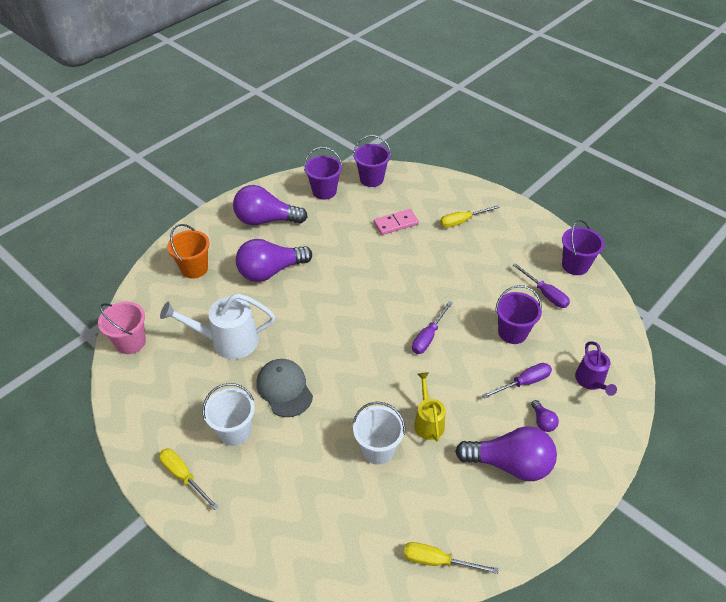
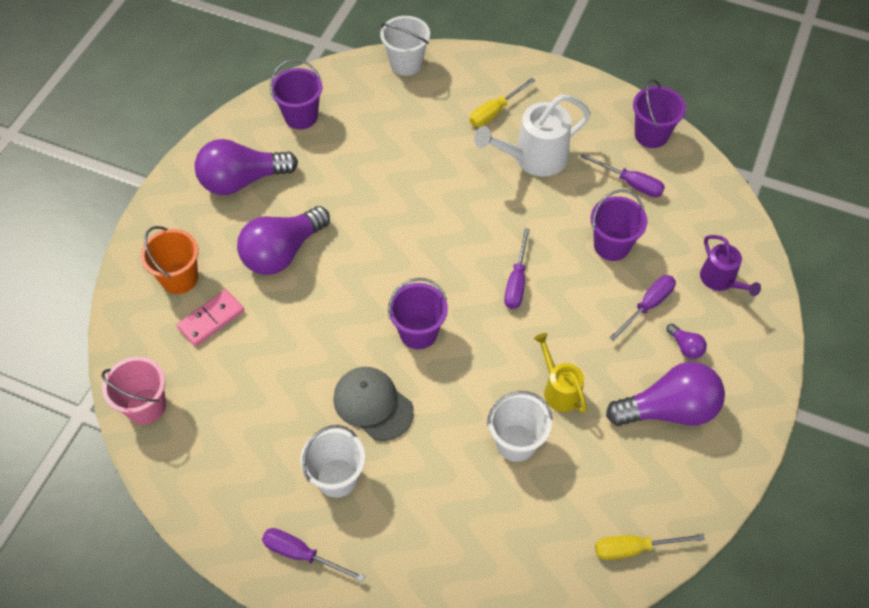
camera: 20 degrees left, 10 degrees up
yellow screwdriver [159,449,219,510] -> purple screwdriver [262,528,365,582]
white watering can [160,293,275,359] -> white watering can moved to [474,94,591,177]
purple bucket [353,135,391,187] -> purple bucket moved to [388,278,448,349]
pink domino [374,209,419,235] -> pink domino moved to [177,289,244,346]
none -> white bucket [380,16,430,76]

